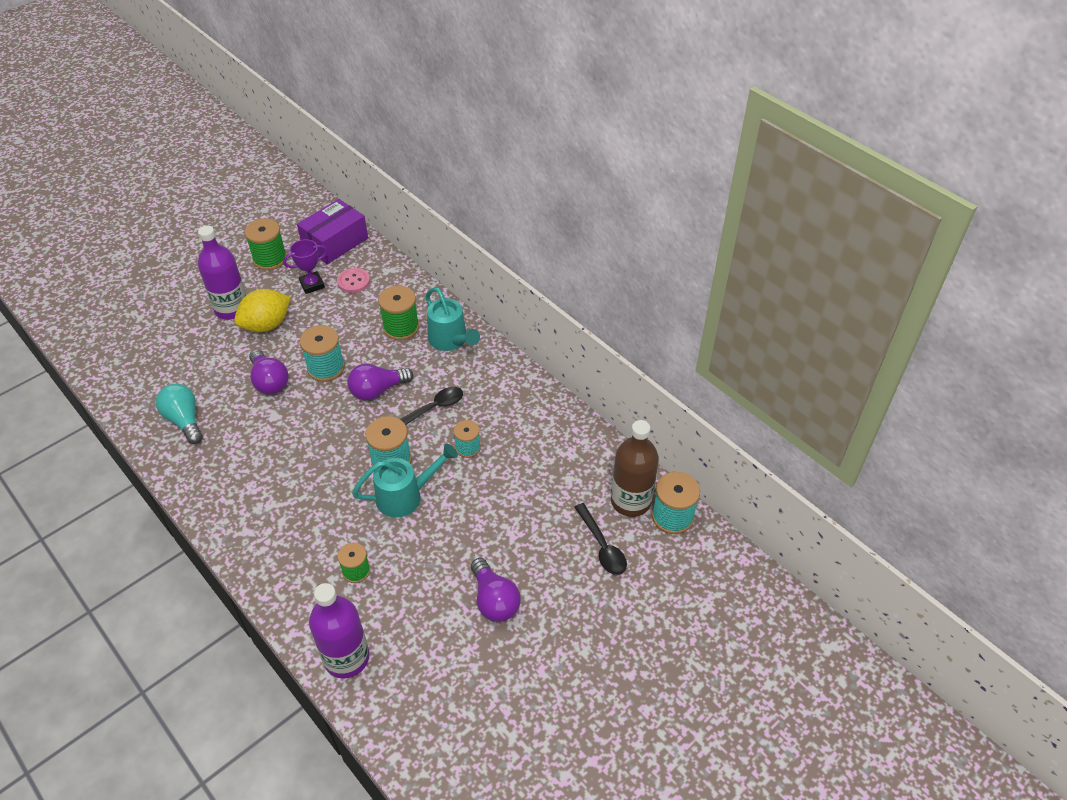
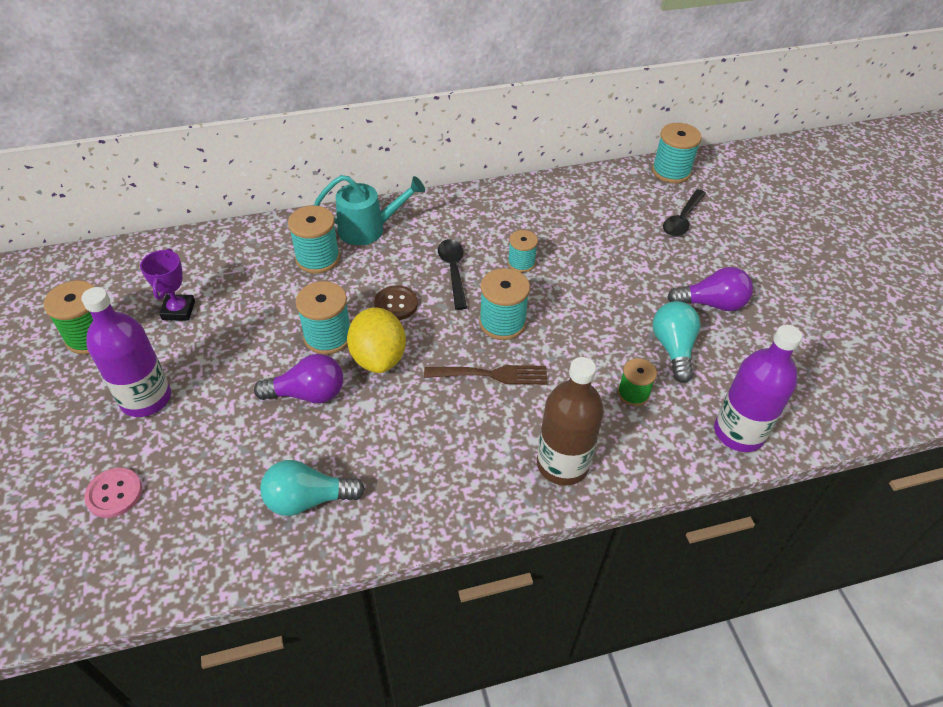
camera: 65 degrees left, 0 degrees up
yellow lemon [234,289,291,332] -> yellow lemon moved to [347,307,406,373]
purple box [297,199,368,264] -> none
pink button [337,268,370,293] -> pink button moved to [84,468,142,518]
purple light bulb [347,364,413,401] -> brown button [374,285,418,320]
turquoise watering can [352,443,458,518] -> none
green spool [378,286,419,340] -> turquoise spool [288,205,340,274]
black spoon [574,503,627,575] -> black spoon turned 120 degrees clockwise [663,189,706,237]
brown bottle [611,420,659,517] -> brown bottle moved to [537,357,604,486]
none -> brown fork [424,365,548,385]
none -> turquoise light bulb [653,301,700,383]

